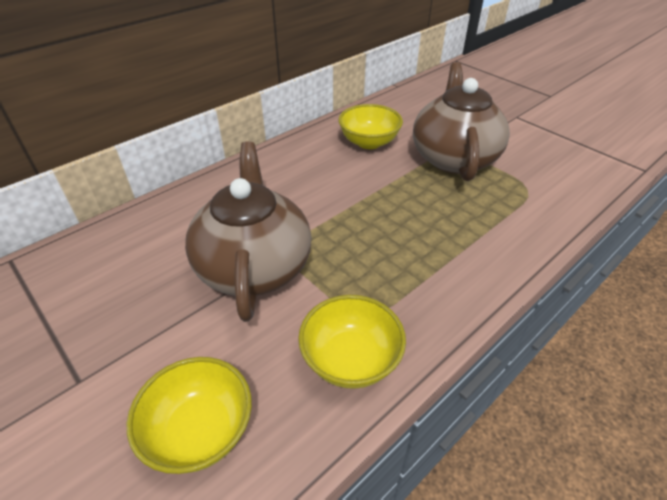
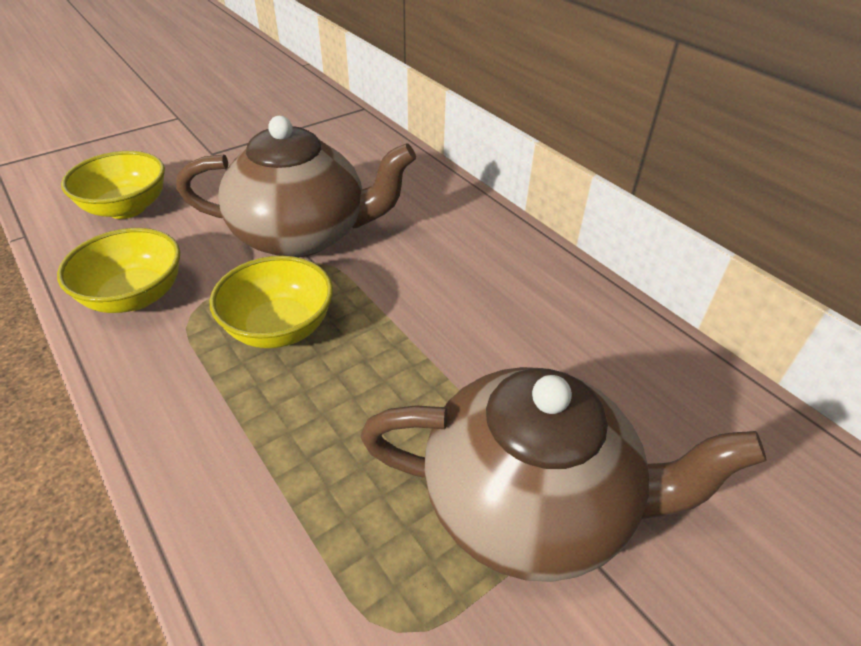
camera: 95 degrees right, 0 degrees up
yellow bowl [339,104,403,149] -> yellow bowl moved to [210,256,333,348]

